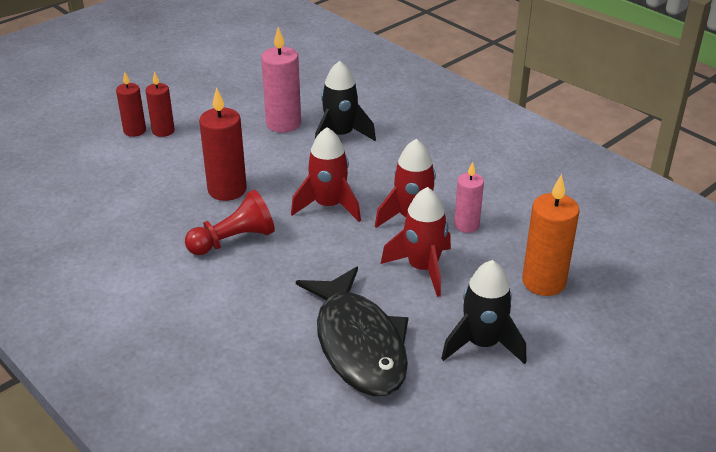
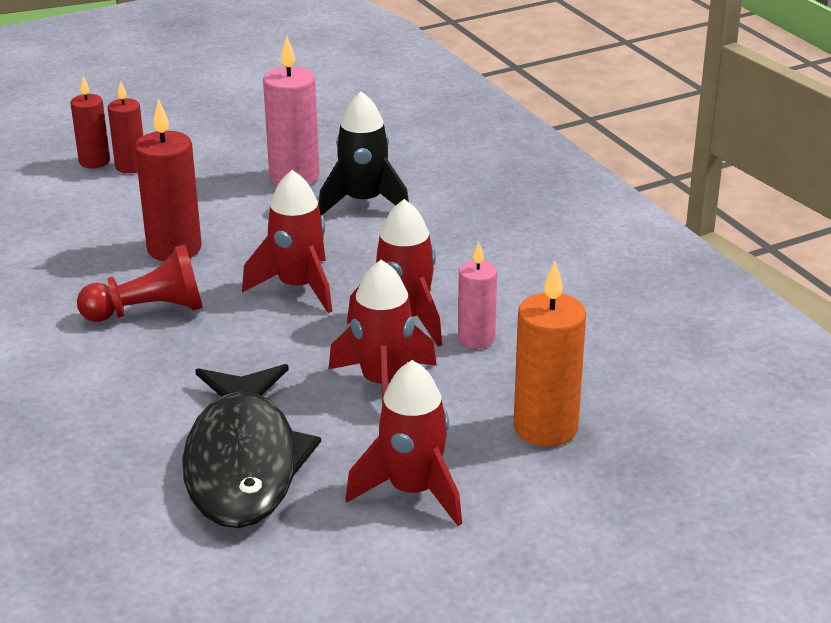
camera: 15 degrees right, 5 degrees down
black rocket [441,260,526,364] -> red rocket [345,360,462,526]

